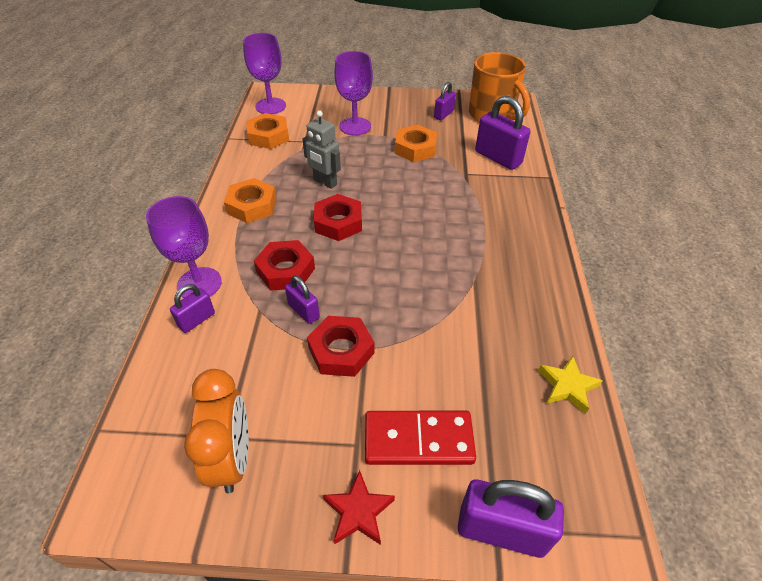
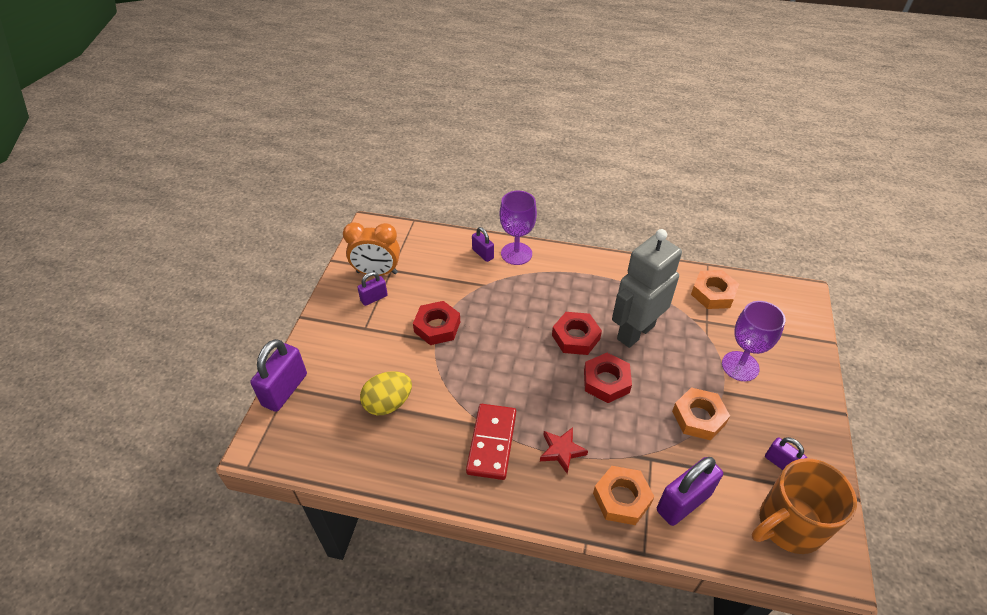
camera: 100 degrees right, 0 degrees up
orange nut [224,178,277,223] -> orange nut moved to [593,466,655,525]
purple goblet [243,33,286,114] -> none
red nut [254,240,315,291] -> red nut moved to [584,353,632,403]
purple padlock [285,275,320,324] -> purple padlock moved to [357,272,388,306]
grey robot [302,111,341,189] -> grey robot [612,229,682,348], size x1.80
red star [323,470,395,545] -> red star moved to [540,427,588,474]
red domino [365,411,476,465] -> red domino moved to [466,404,516,480]
yellow star [538,355,603,414] -> none
none -> yellow egg [360,371,412,415]

